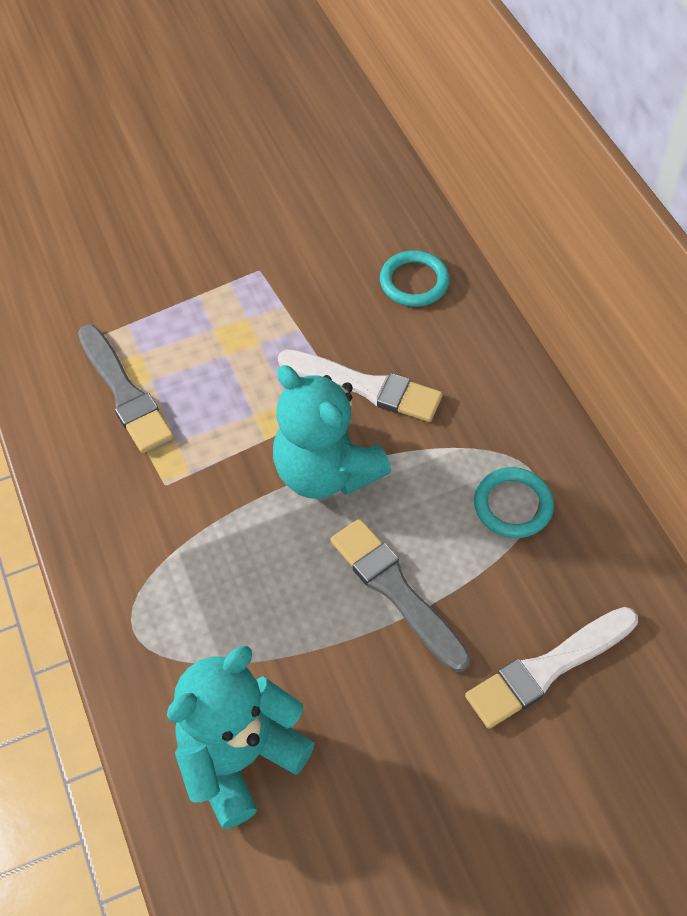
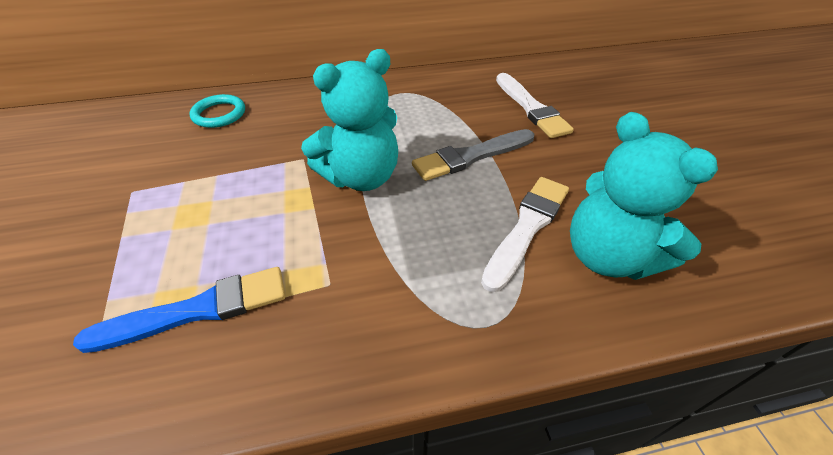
camera: 80 degrees left, 10 degrees down
grey brush [78,324,174,453] -> blue brush [73,267,285,353]
white brush [278,349,443,422] -> white brush moved to [481,177,569,292]
turquoise ring [474,467,554,538] -> none

